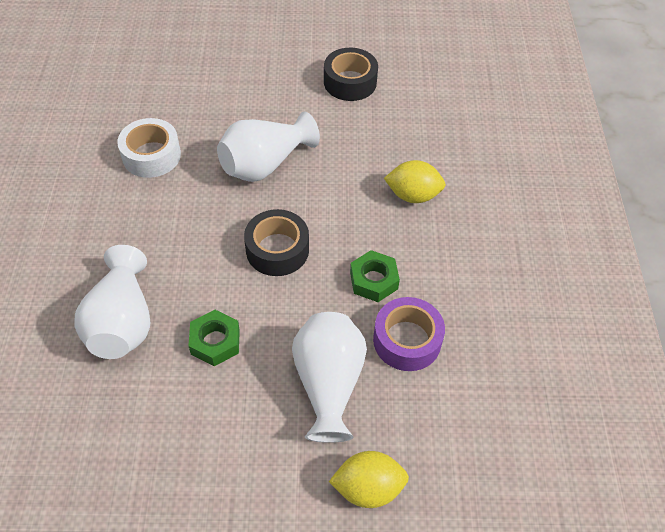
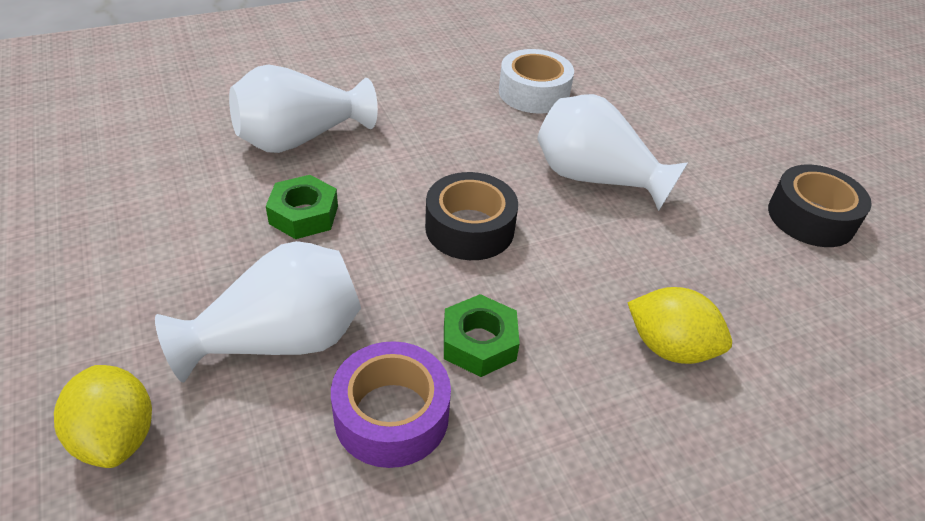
camera: 65 degrees right, 10 degrees down
yellow lemon [384,160,446,203] -> yellow lemon turned 45 degrees counterclockwise [627,287,732,364]

